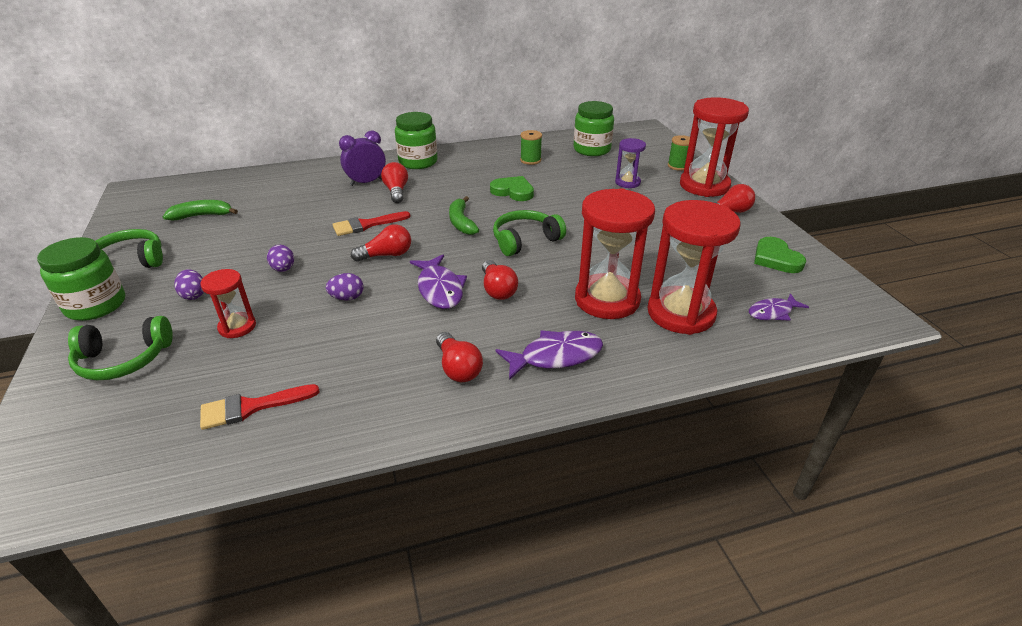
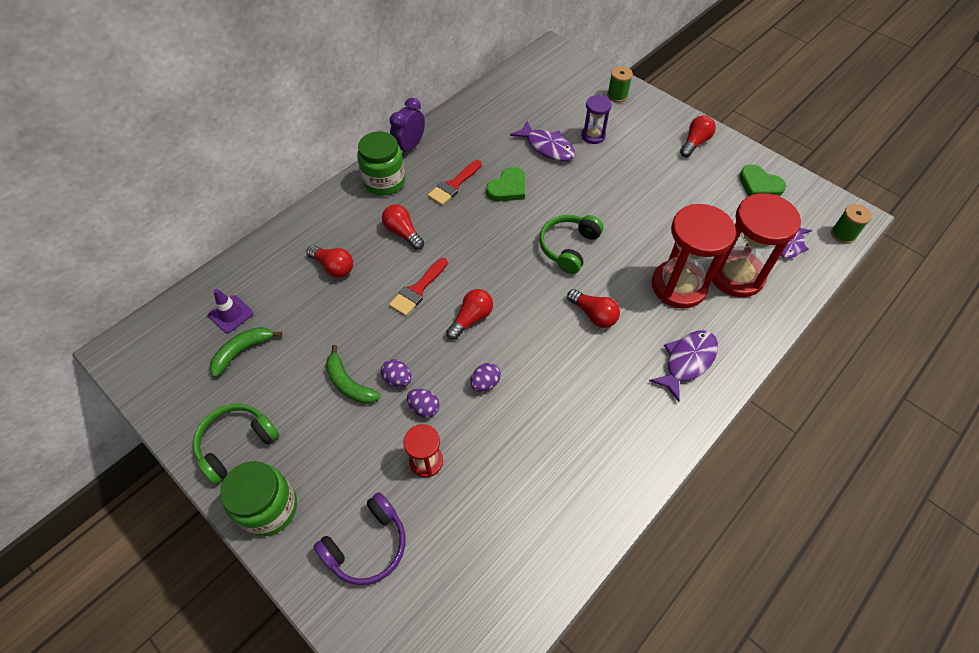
camera: 30 degrees left, 20 degrees up
green headphones [68,316,173,380] -> purple headphones [313,492,406,585]
purple egg [174,269,204,300] -> purple egg moved to [407,389,440,418]
red brush [200,384,320,430] -> red brush moved to [428,160,482,206]
purple clock [339,130,386,186] -> purple clock moved to [390,98,425,157]
purple fish [410,254,467,309] -> purple fish moved to [510,121,575,161]
red light bulb [436,332,483,382] -> red light bulb moved to [307,245,353,277]
green banana [449,196,479,235] -> green banana moved to [326,345,380,404]
green heart [490,176,534,201] -> green heart turned 135 degrees clockwise [486,167,525,201]
green spool [520,130,542,165] -> green spool moved to [831,204,872,244]
green jar [574,101,614,156] -> none
red hourglass [680,97,749,197] -> none
none -> purple traffic cone [208,289,253,333]

